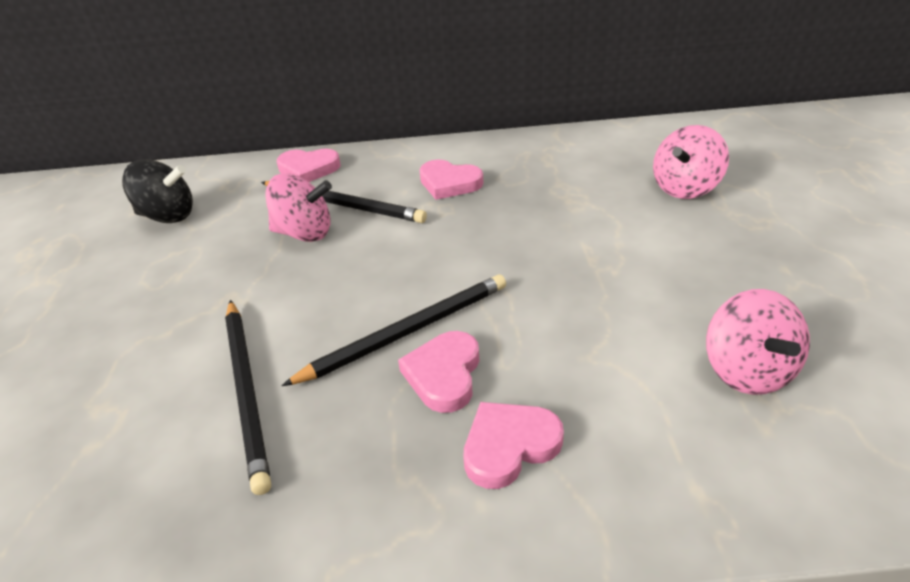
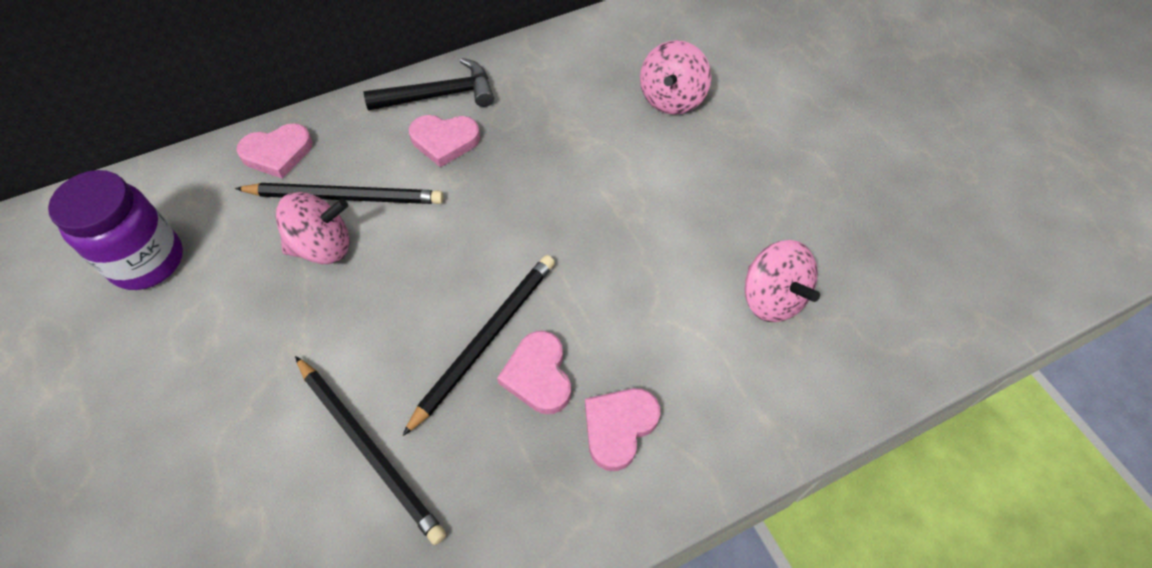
camera: 25 degrees left, 20 degrees up
black spinning top [122,159,193,223] -> purple jar [48,170,183,290]
none -> black hammer [364,58,494,111]

